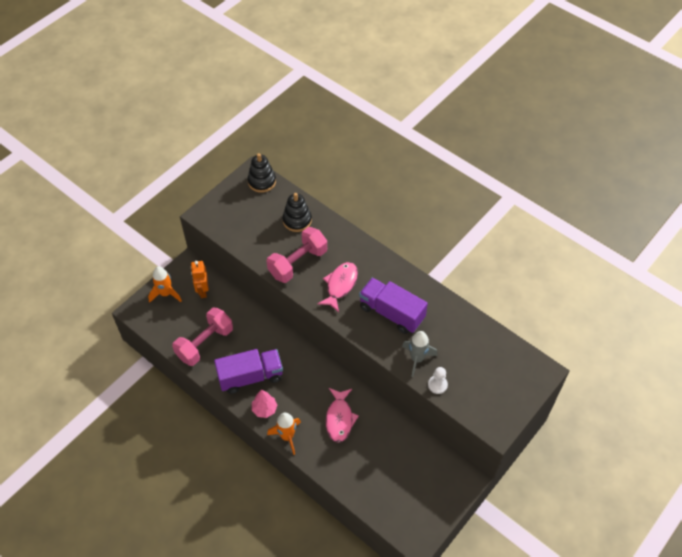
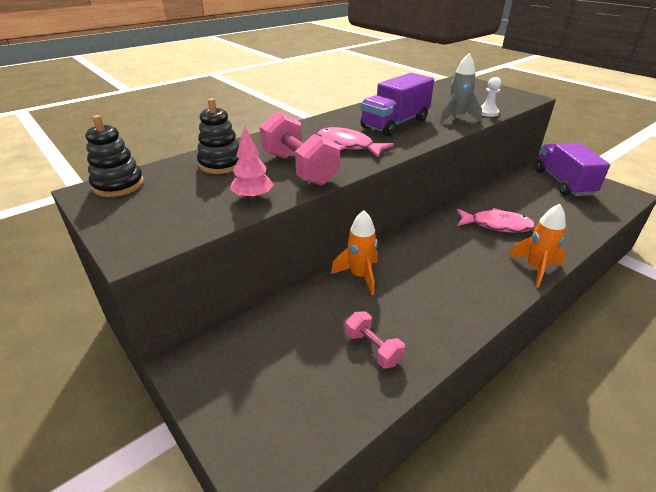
camera: 80 degrees left, 20 degrees down
orange rocket [148,266,182,303] -> orange rocket moved to [331,210,378,295]
pink dumbbell [172,308,233,366] -> pink dumbbell [346,311,405,368], size x0.54
orange robot [191,261,209,298] -> none
purple truck [214,349,283,394] -> purple truck moved to [535,143,610,196]
pink tree [252,389,278,418] -> pink tree moved to [230,125,273,200]

